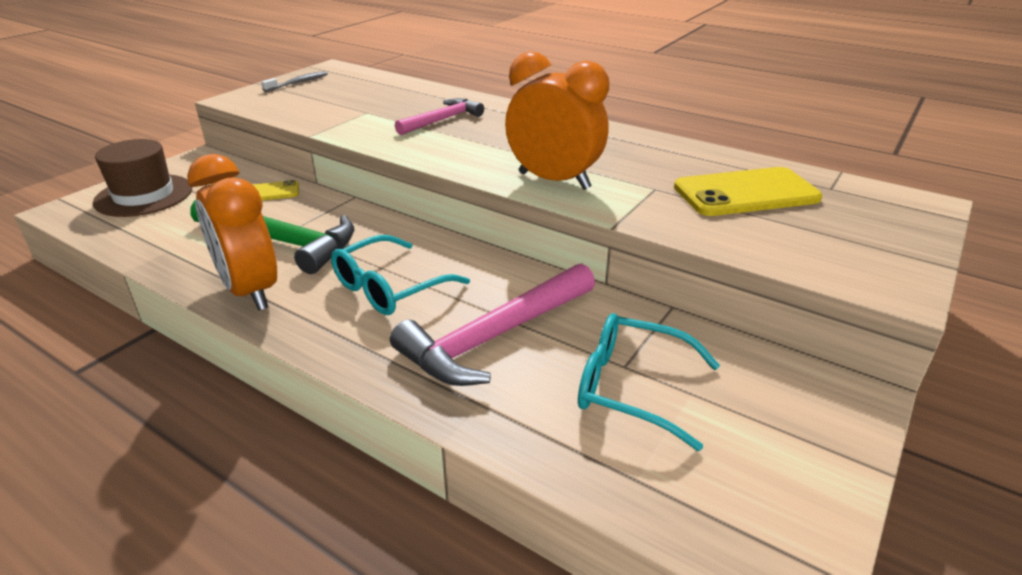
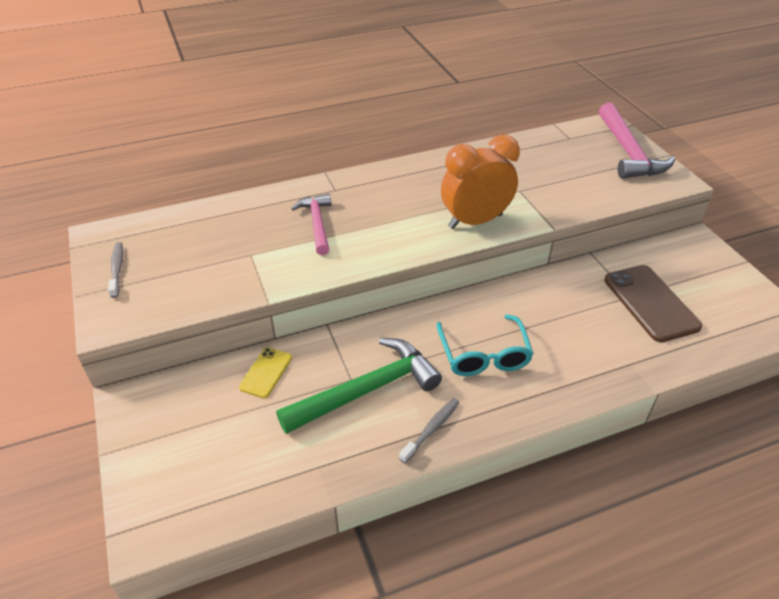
camera: 55 degrees left, 10 degrees up
brown hat [93,139,192,217] -> none
orange clock [187,154,277,311] -> grey toothbrush [399,398,459,463]
pink hammer [390,263,595,386] -> pink hammer moved to [599,103,676,179]
turquoise glasses [578,313,720,451] -> brown phone [604,265,702,342]
yellow phone [674,167,822,216] -> none

